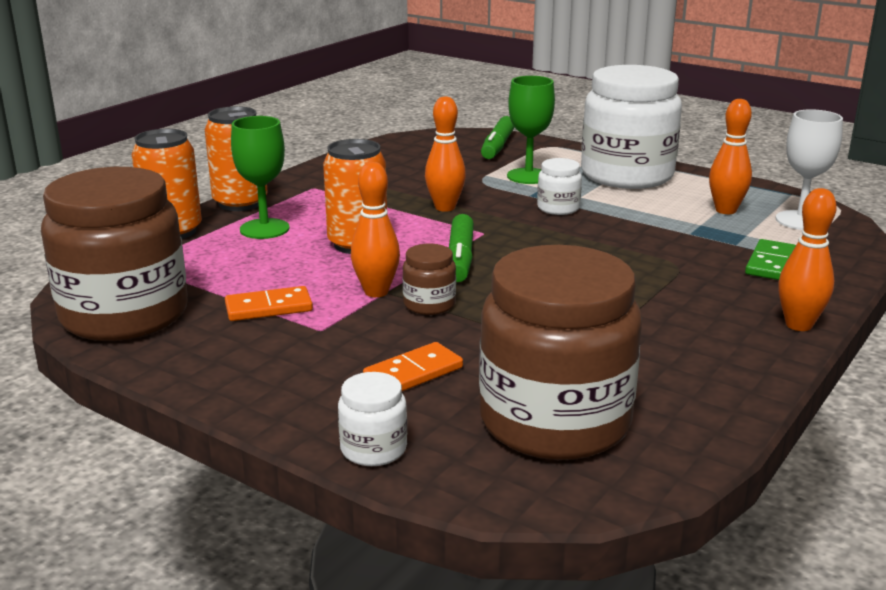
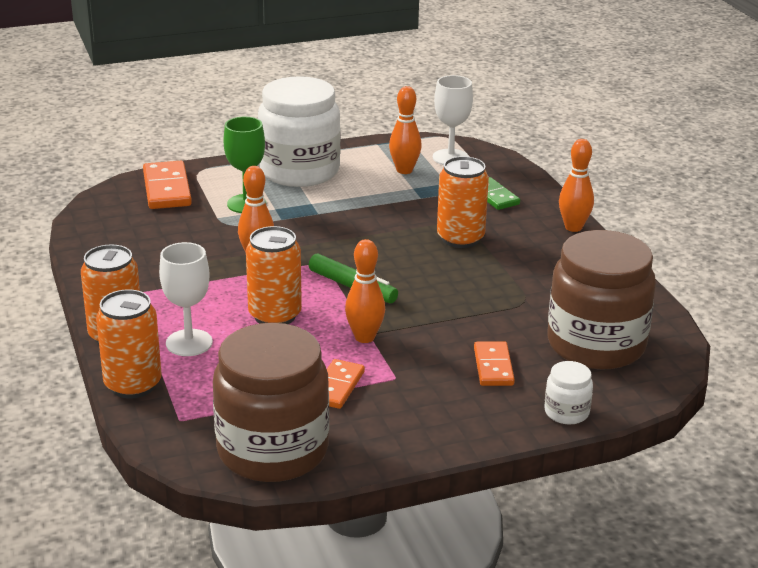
camera: 55 degrees left, 5 degrees up
green goblet [231,116,290,239] -> white goblet [159,242,213,356]
brown jar [403,244,456,315] -> none
green marker [481,116,515,159] -> orange domino [143,161,192,209]
white jar [537,158,582,215] -> none
none -> orange can [437,156,489,248]

